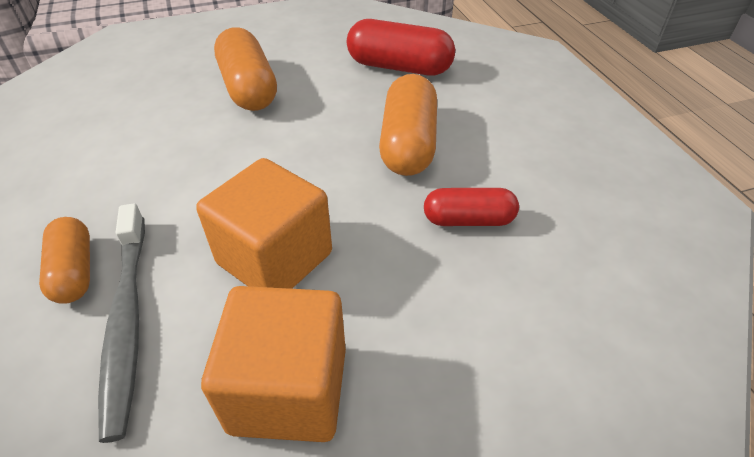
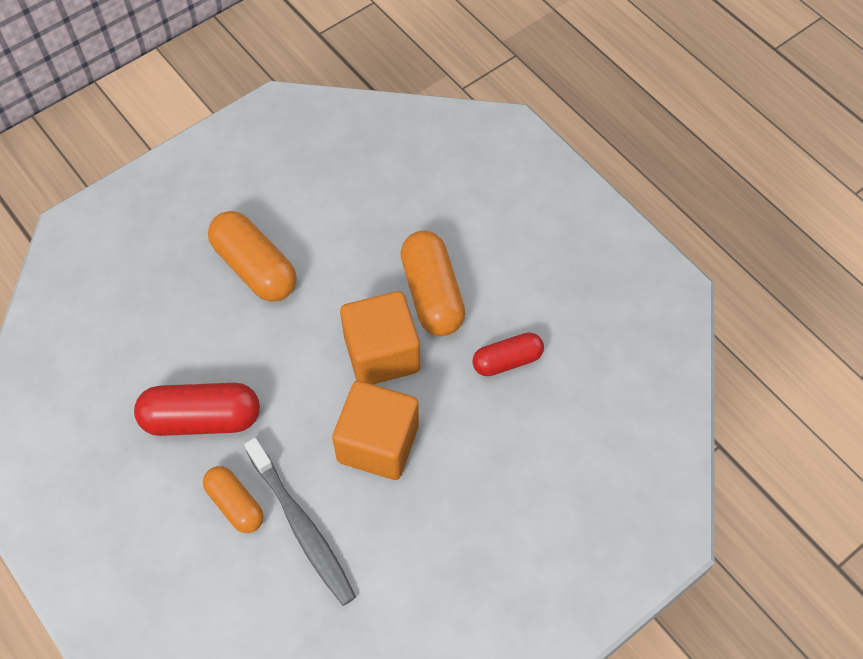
camera: 20 degrees left, 15 degrees up
orange cube [201,286,346,442] -> orange cube moved to [340,291,420,384]
red capsule [347,19,455,76] -> red capsule moved to [134,383,260,436]

